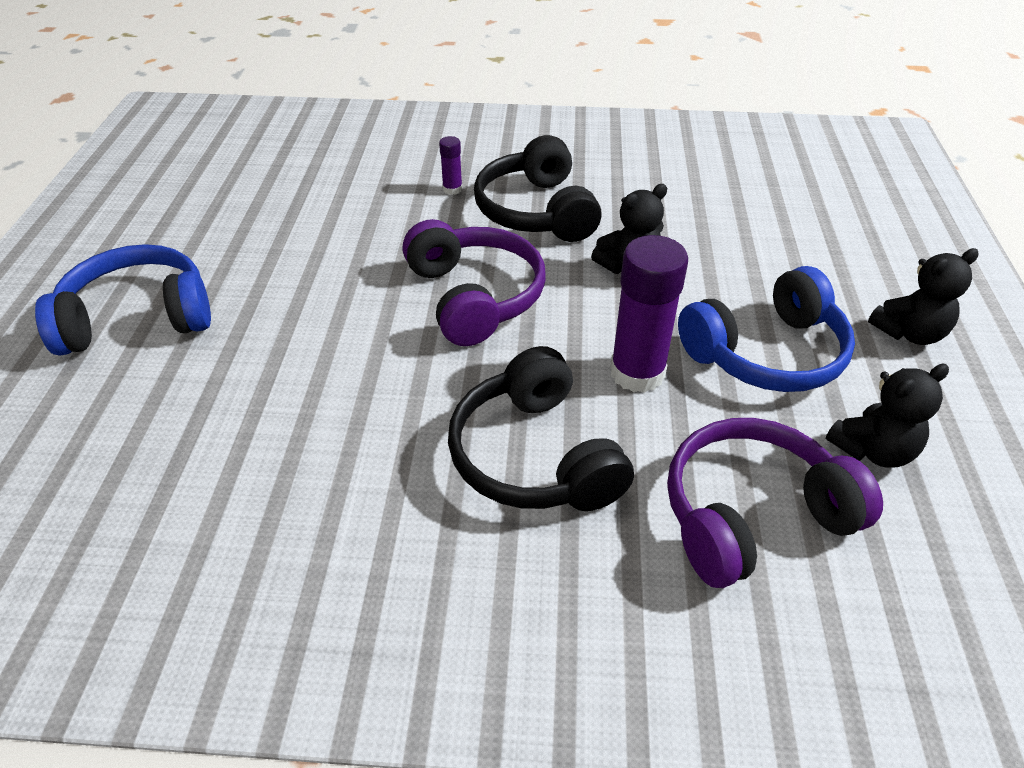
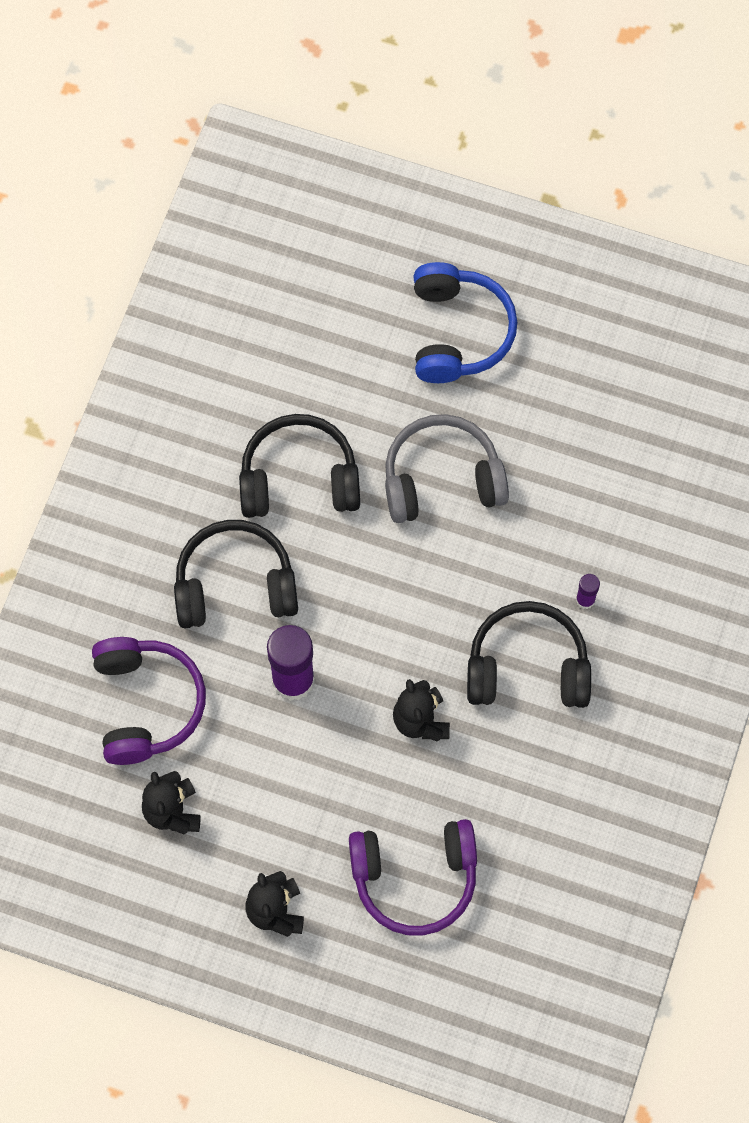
camera: 105 degrees right, 25 degrees up
purple headphones [402,219,546,346] -> purple headphones moved to [349,819,477,936]
blue headphones [678,266,855,392] -> none
none -> black headphones [239,414,360,518]
none -> grey headphones [385,414,509,523]

